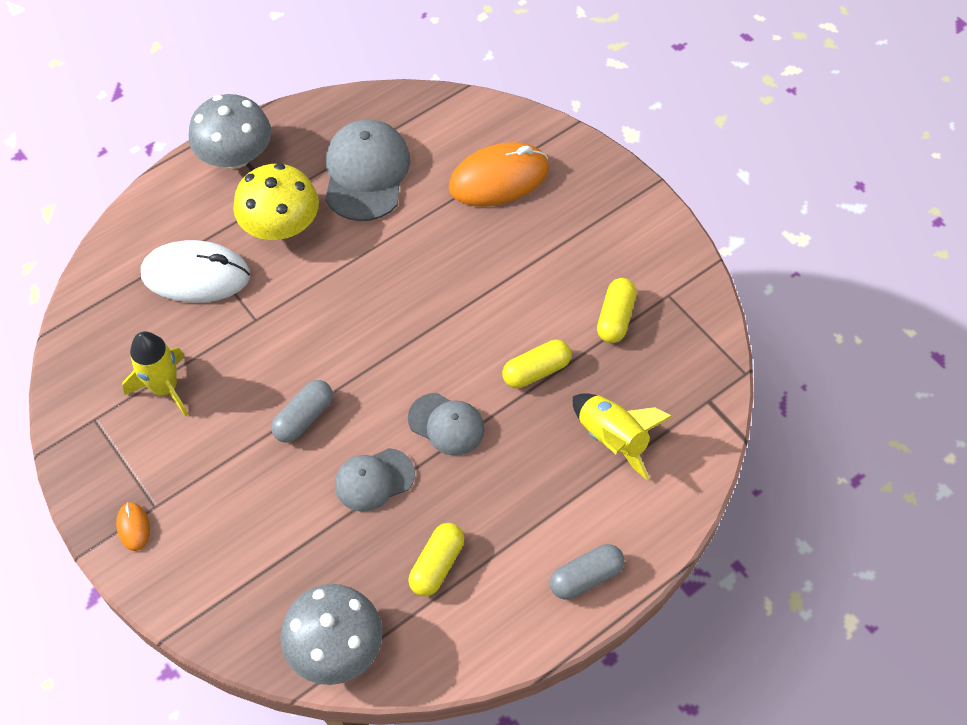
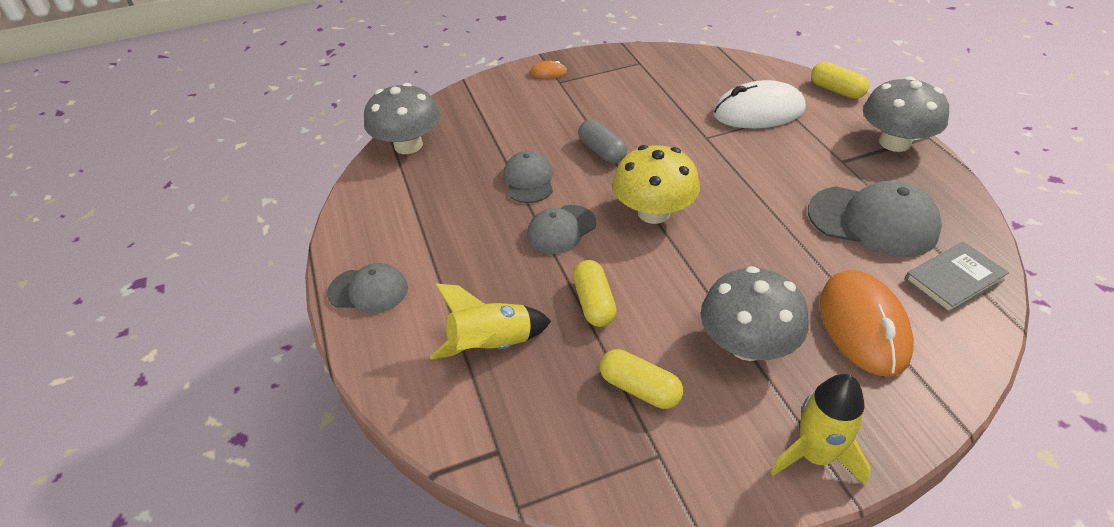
camera: 110 degrees right, 15 degrees down
yellow rocket [122,331,188,417] -> yellow rocket moved to [770,374,871,486]
white mouse [141,240,250,303] -> white mouse turned 60 degrees clockwise [713,80,806,128]
yellow mushroom [233,163,319,240] -> yellow mushroom moved to [613,145,700,224]
yellow capsule [408,523,464,597] -> yellow capsule moved to [811,62,869,99]
grey capsule [550,544,625,599] -> grey cap [327,263,408,314]
none -> grey mushroom [701,266,809,361]
none -> grey book [905,241,1009,314]

